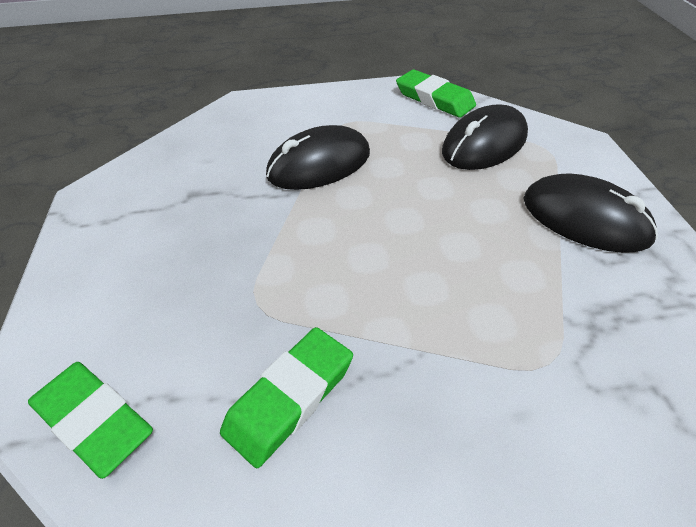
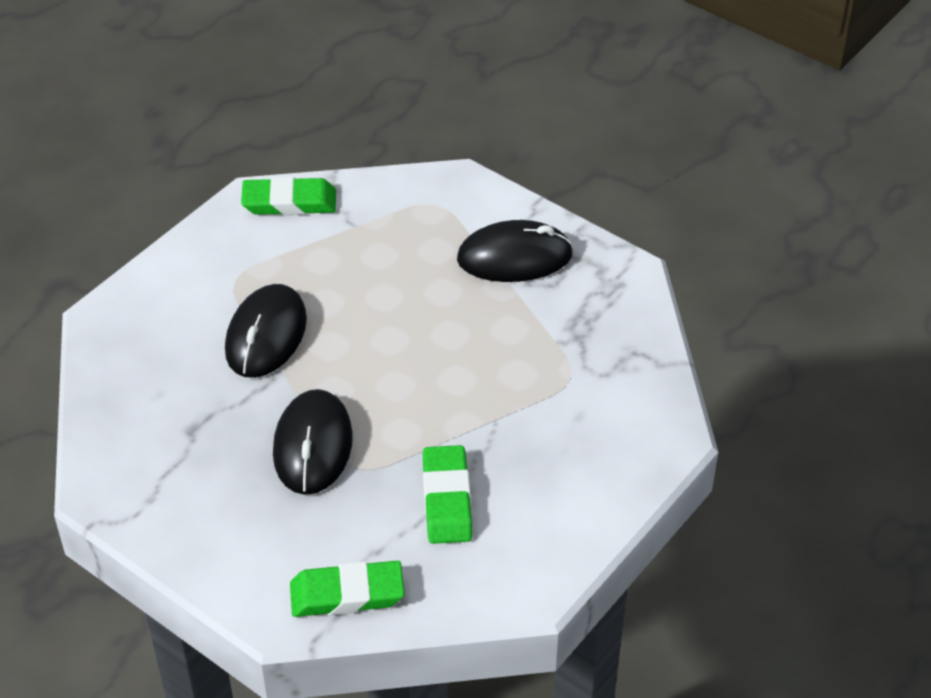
camera: 45 degrees left, 0 degrees up
black mouse [442,104,528,170] -> black mouse moved to [273,389,353,495]

